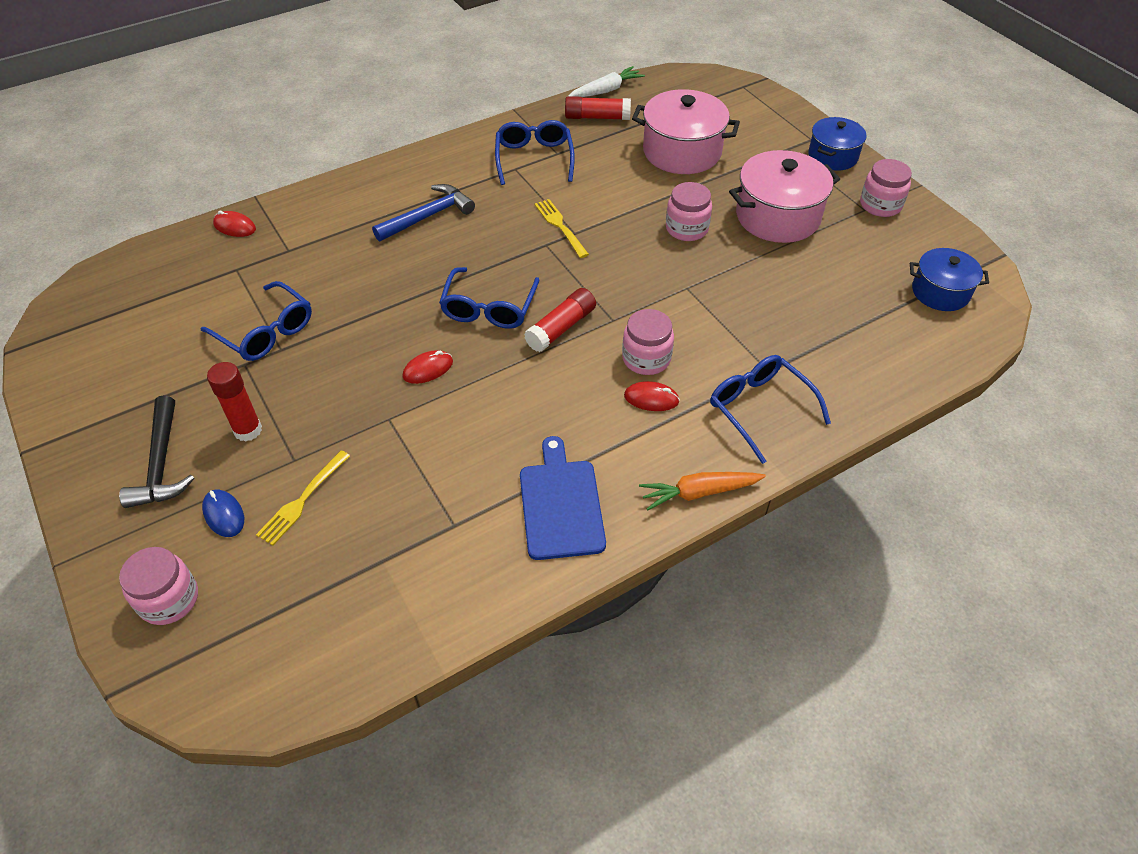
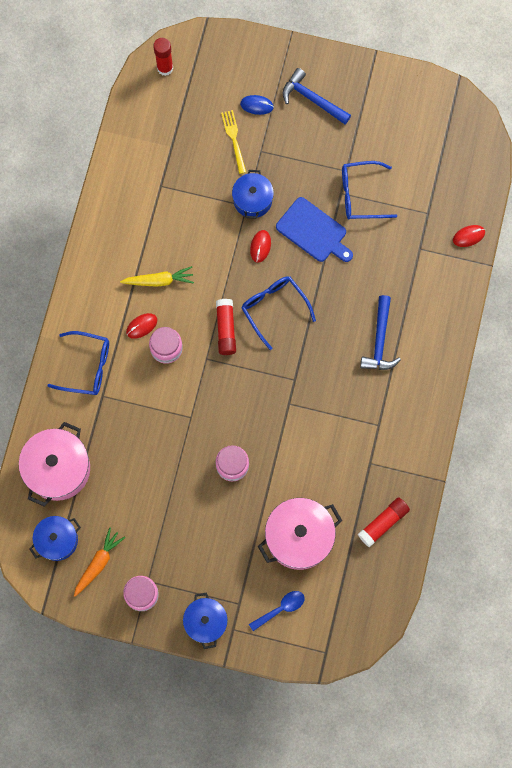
camera: 135 degrees right, 25 degrees up
black hammer [119,395,194,508] -> blue hammer [283,68,351,124]
pink jar [119,547,198,625] -> none
red glue stick [207,362,262,442] -> red glue stick moved to [153,38,173,76]
blue glasses [495,120,575,185] -> none
blue cutting board [520,436,606,560] -> blue cutting board moved to [276,197,353,262]
yellow fork [534,199,589,258] -> none
white carrot [569,66,645,97] -> none
orange carrot [639,472,766,511] -> orange carrot moved to [74,528,125,597]
pink pot [729,150,840,243] -> pink pot moved to [19,422,90,507]
none -> yellow carrot [120,266,194,287]
none -> blue pot [232,170,274,219]
none -> blue spoon [249,591,305,631]

